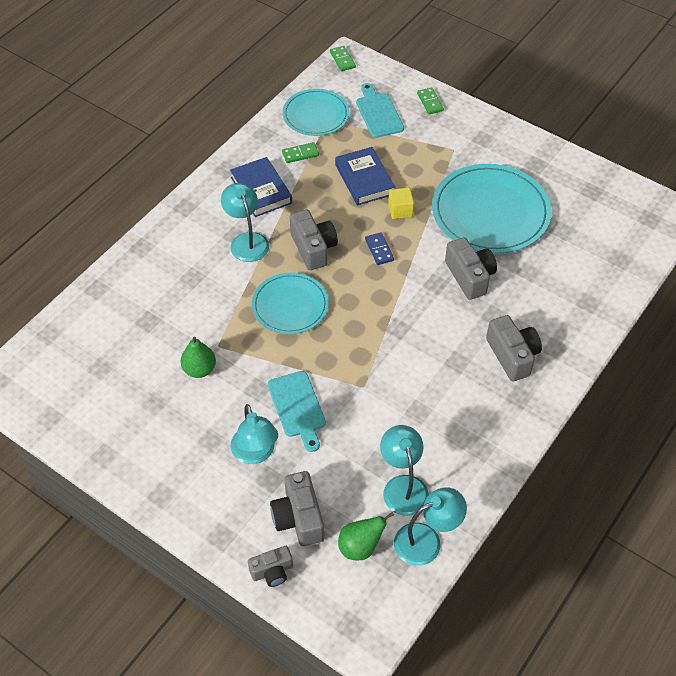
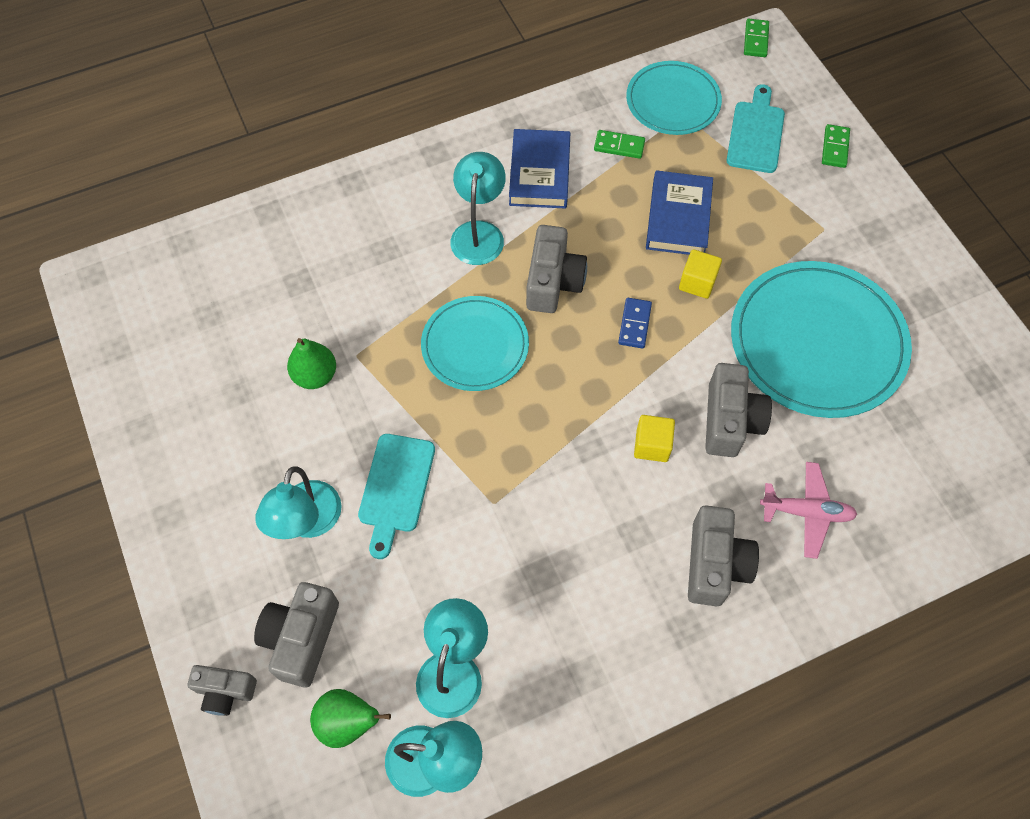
camera: 30 degrees right, 10 degrees up
none -> yellow cube [634,415,675,462]
none -> pink plane [760,462,858,559]

